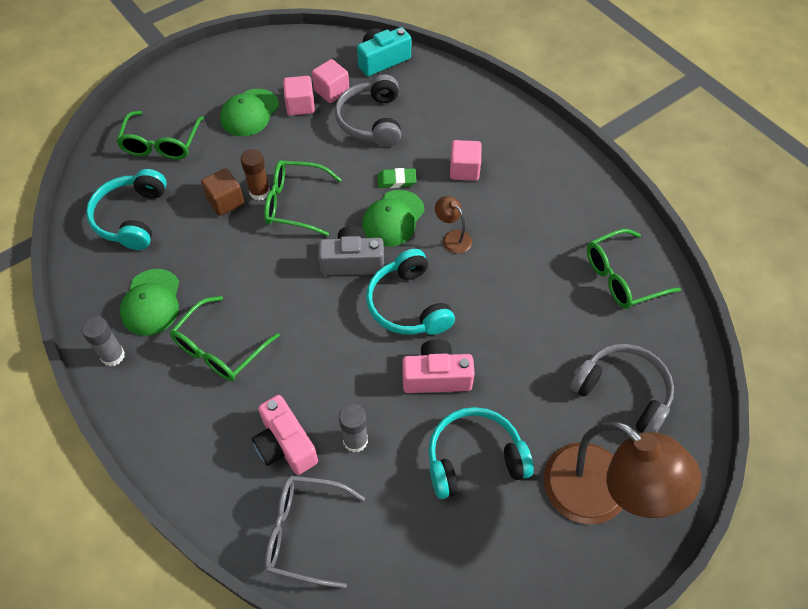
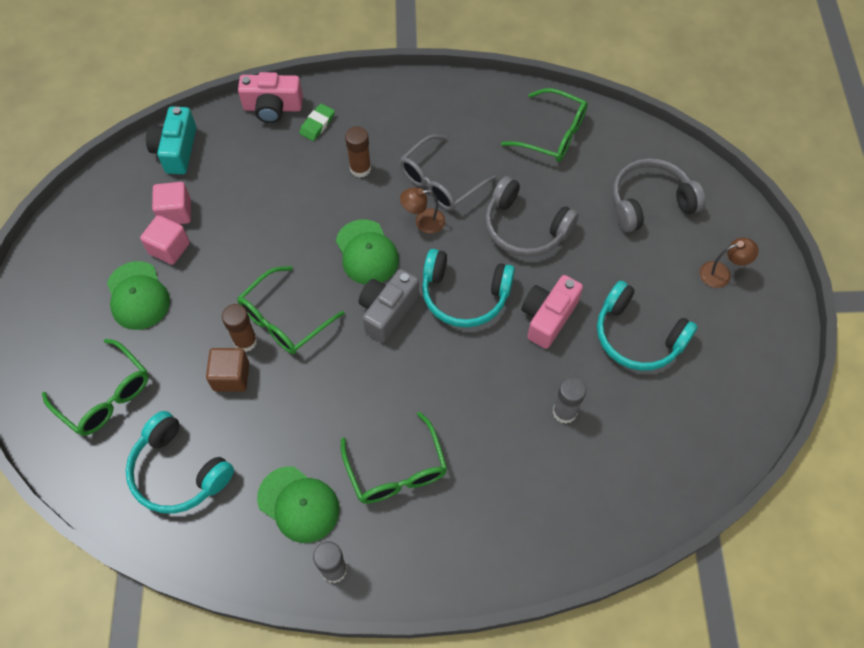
camera: 55 degrees left, 5 degrees up
pink camera [252,395,318,475] -> pink camera moved to [238,72,303,123]
grey glasses [264,475,365,588] -> grey glasses moved to [400,135,496,211]
grey headphones [335,74,401,147] -> grey headphones moved to [485,176,579,257]
green eraser [377,168,416,188] -> green eraser moved to [299,104,335,141]
turquoise headphones [428,407,534,499] -> turquoise headphones turned 75 degrees counterclockwise [597,281,698,371]
pink cube [450,140,482,181] -> brown glue stick [345,126,371,178]
brown lamp [544,422,701,525] -> brown lamp [700,237,758,288], size x0.41
green glasses [587,229,681,309] -> green glasses turned 75 degrees counterclockwise [501,88,588,162]

